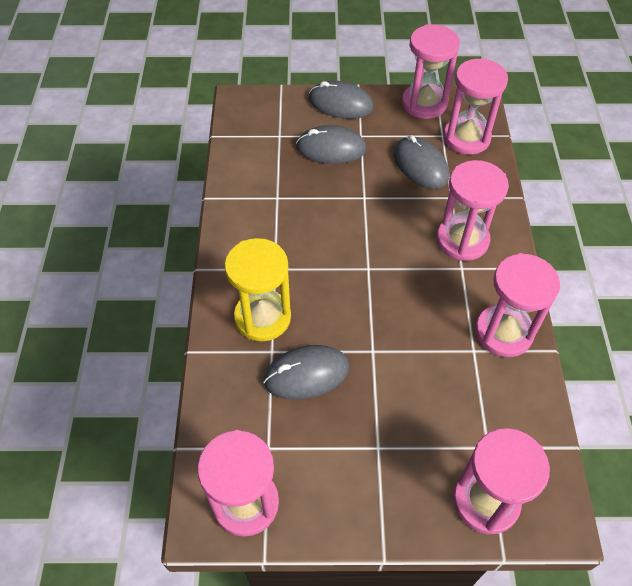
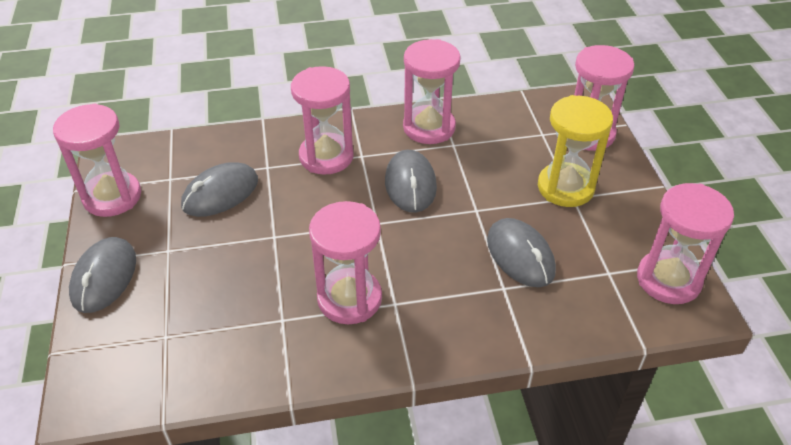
camera: 100 degrees left, 10 degrees down
yellow hourglass [225,238,291,342] -> yellow hourglass moved to [538,95,613,207]
grey mouse [296,125,367,164] -> grey mouse moved to [385,150,437,213]
pink hourglass [443,58,508,155] -> pink hourglass moved to [309,201,382,324]

